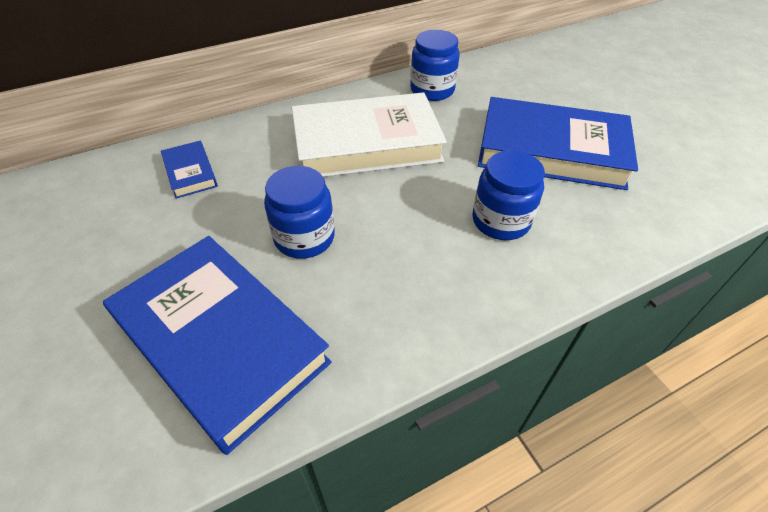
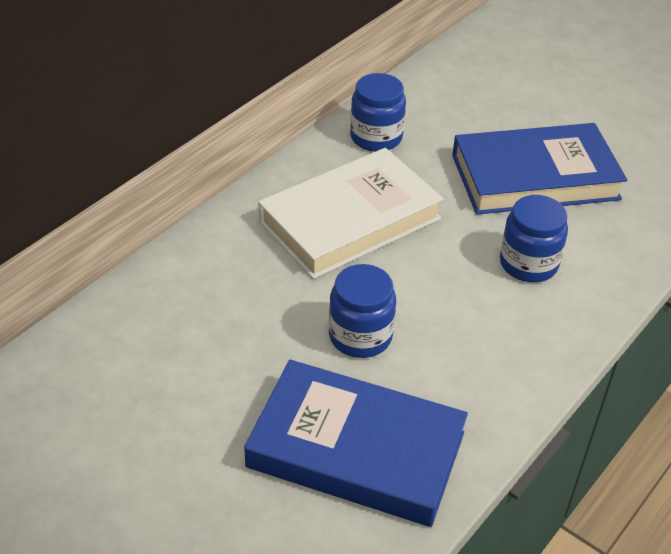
camera: 25 degrees left, 5 degrees down
blue book [161,141,218,198] -> none

